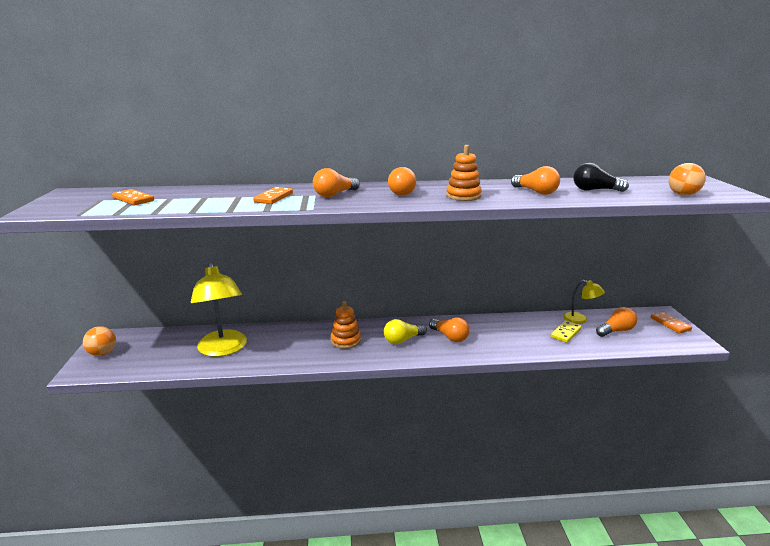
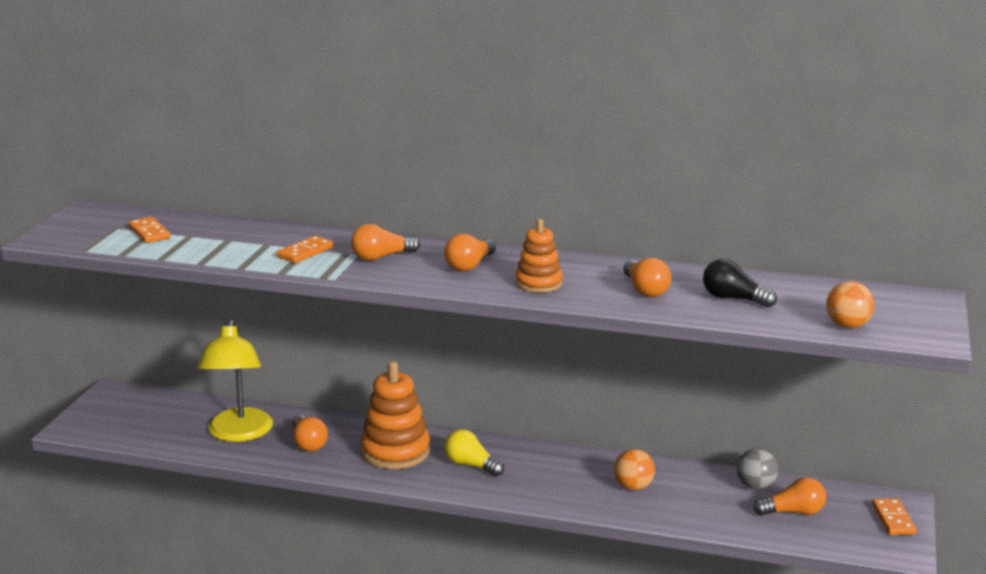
camera: 20 degrees right, 0 degrees up
orange ball [83,326,116,356] -> orange ball moved to [614,449,655,490]
orange stacking toy [331,301,361,349] -> orange stacking toy [360,361,430,469], size x1.63
yellow light bulb [384,319,427,344] -> yellow light bulb turned 45 degrees clockwise [444,429,504,476]
orange light bulb [429,317,470,342] -> orange light bulb moved to [292,415,328,452]
yellow domino [551,320,582,343] -> none
yellow lamp [563,280,605,324] -> grey ball [737,448,778,490]

